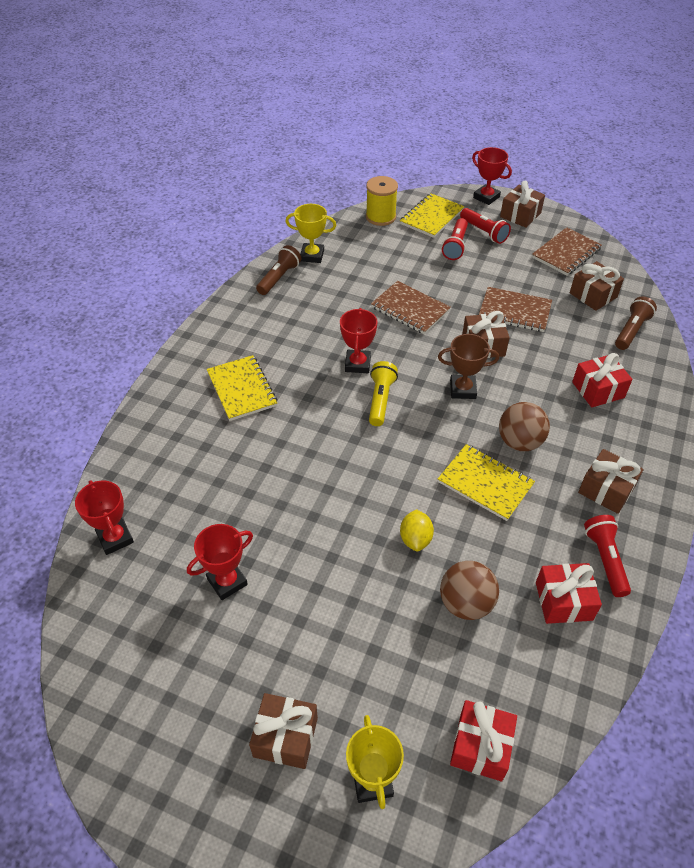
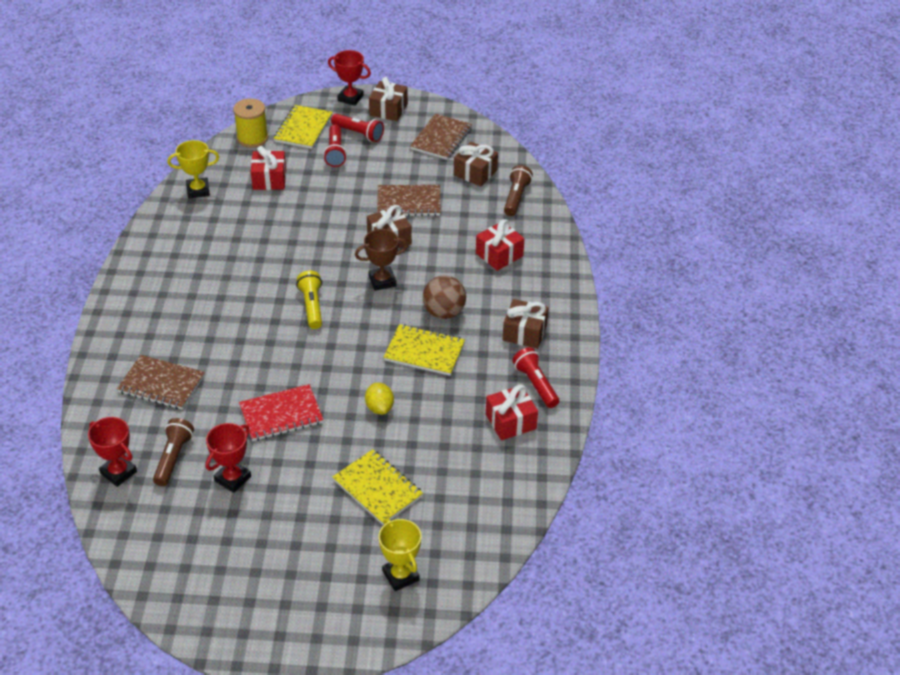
camera: 20 degrees left, 5 degrees down
yellow notebook [207,355,278,421] -> yellow notebook moved to [333,449,423,525]
brown gift [249,693,318,769] -> none
brown flashlight [256,245,301,295] -> brown flashlight moved to [153,418,194,486]
red trophy [340,308,377,373] -> none
brown notebook [371,281,451,334] -> brown notebook moved to [117,355,205,410]
brown ball [440,561,499,620] -> none
red gift [450,700,517,781] -> red gift moved to [251,146,286,190]
none -> red notebook [239,384,324,441]

